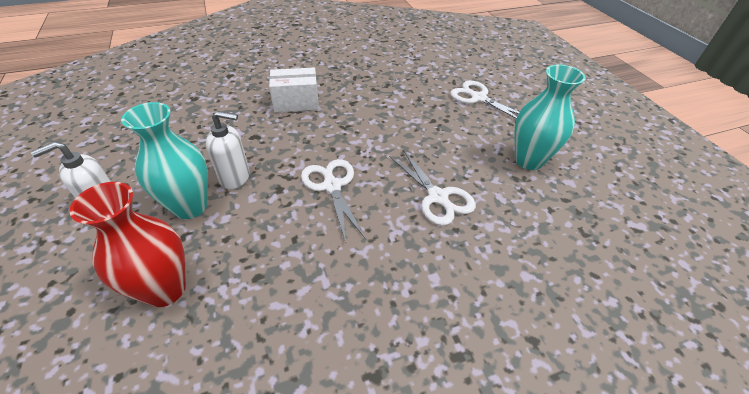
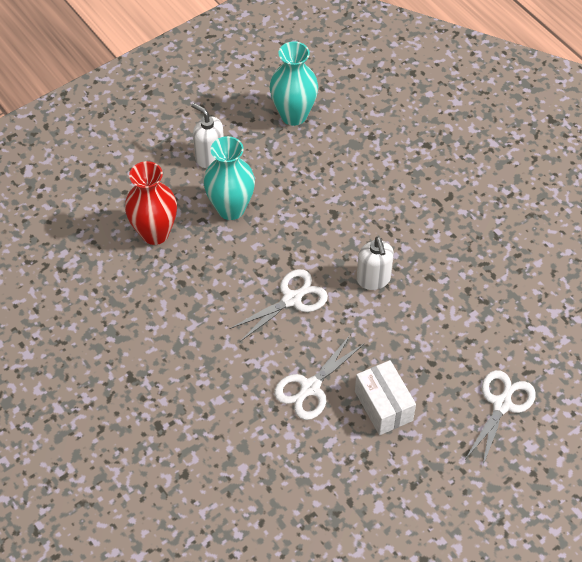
camera: 75 degrees right, 10 degrees up
white soap dispenser [206,111,250,189] -> white soap dispenser moved to [357,237,394,290]
white box [269,67,319,113] -> white box moved to [355,360,416,435]
turquoise vase [514,65,586,170] -> turquoise vase moved to [270,41,318,126]

